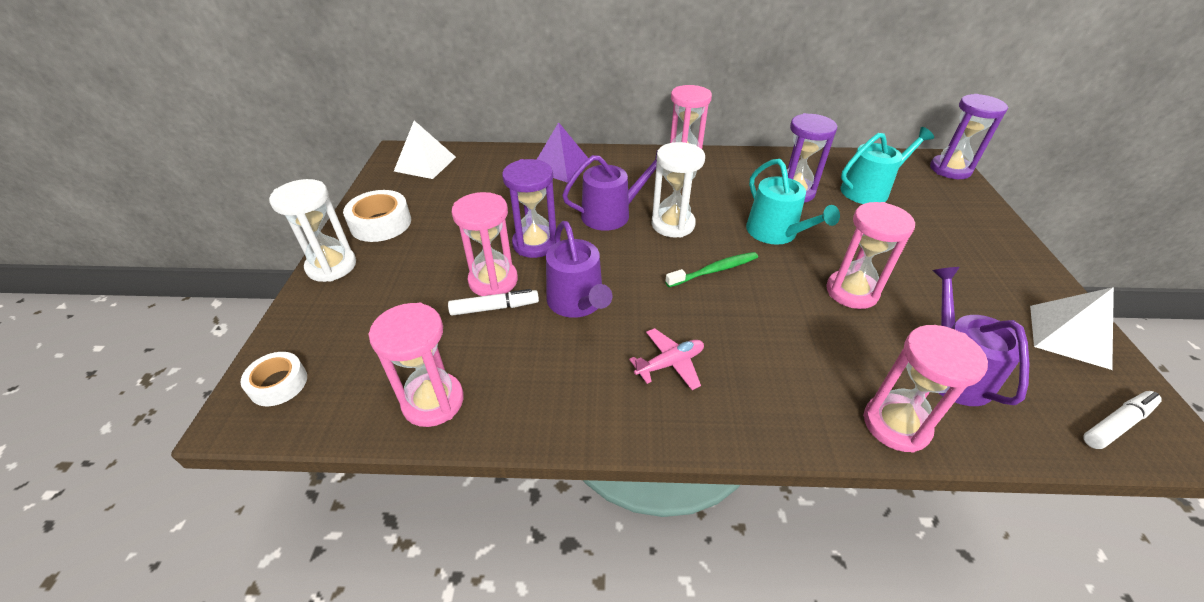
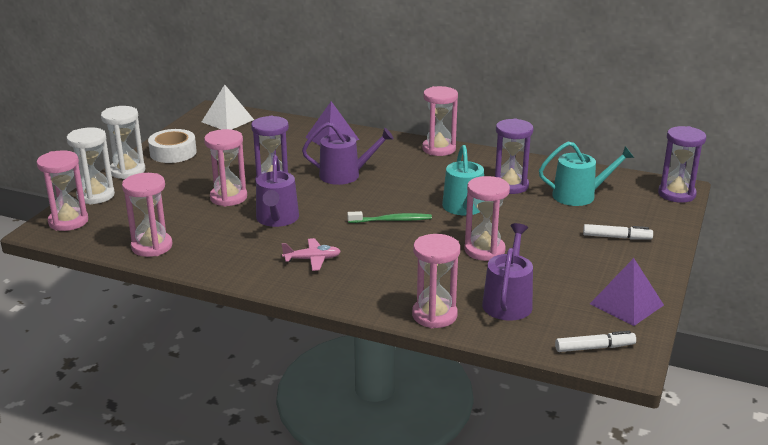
camera: 20 degrees right, 15 degrees down
white tape [241,352,307,406] -> pink hourglass [37,150,88,231]
white marker [448,289,539,316] -> white marker moved to [583,224,653,239]
white hourglass [652,142,705,238] -> white hourglass moved to [66,127,115,205]
white pyramid [1030,287,1114,370] -> purple pyramid [590,258,664,326]

